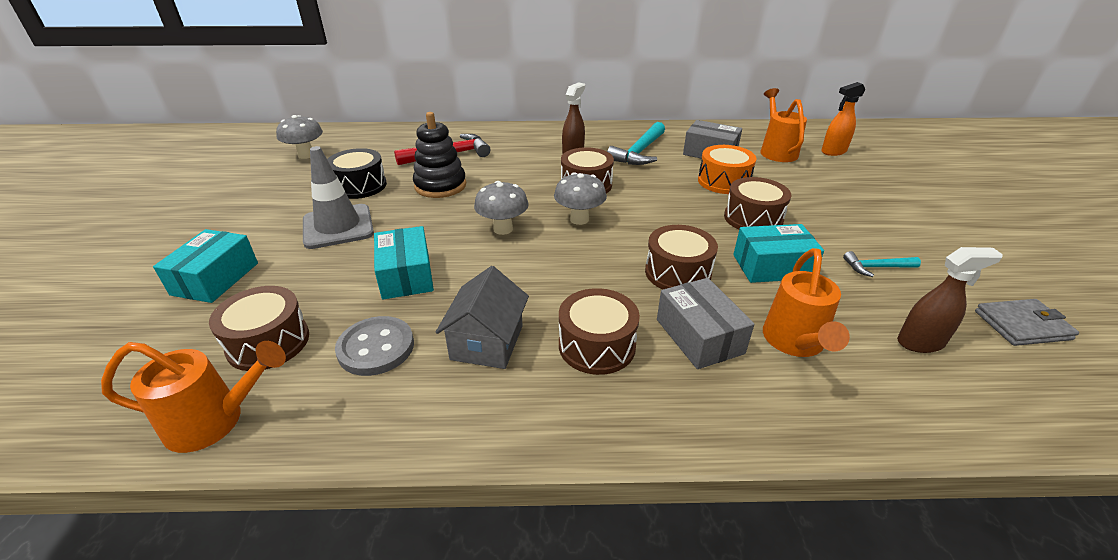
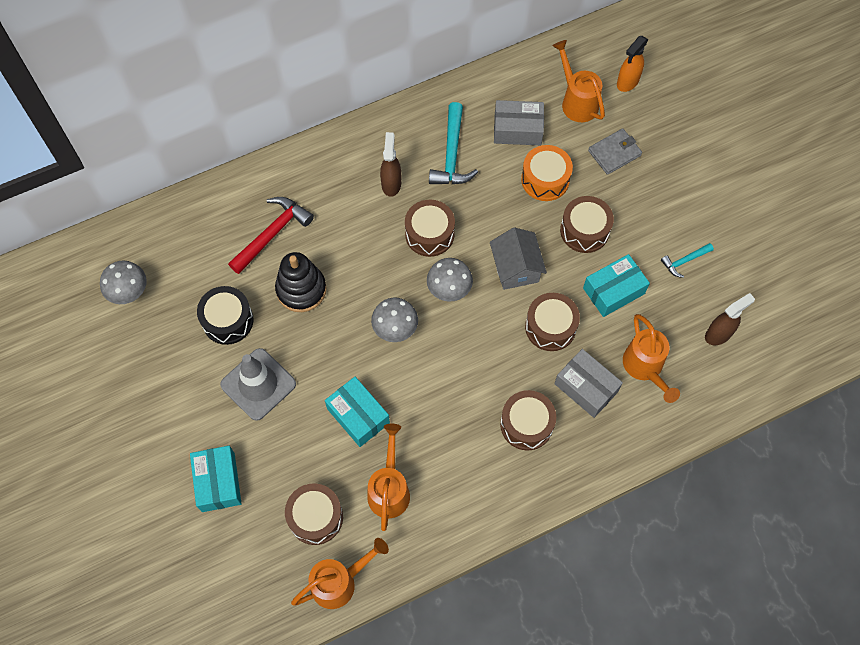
camera: 25 degrees left, 30 degrees up
grey button [335,316,414,376] -> orange watering can [368,424,410,531]
grey house [435,266,529,369] -> grey house moved to [490,227,547,290]
grey wallet [975,299,1079,346] -> grey wallet moved to [588,128,642,175]

